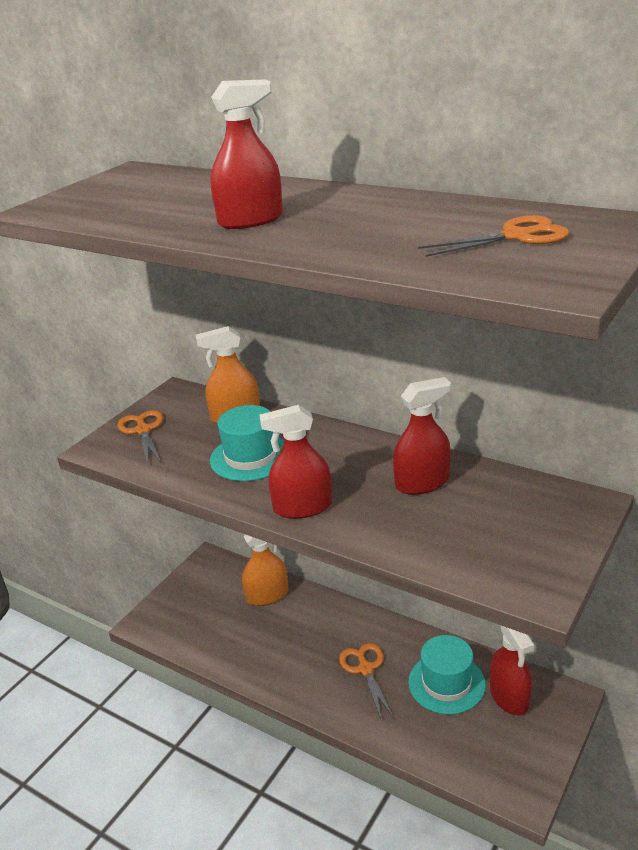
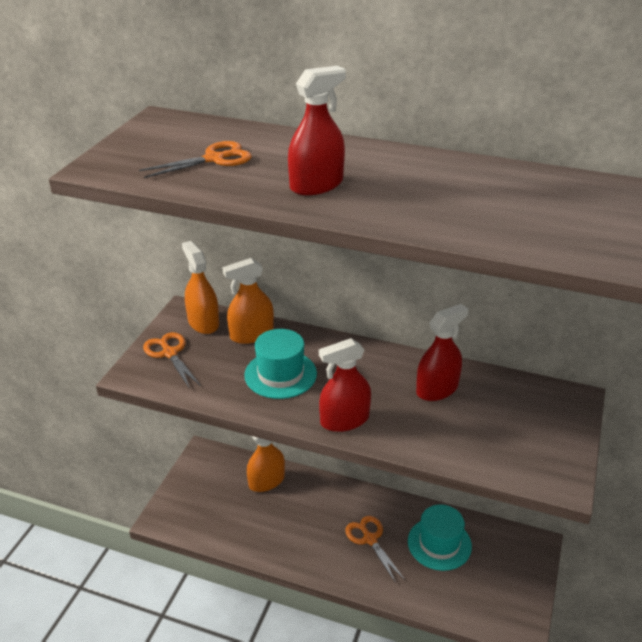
camera: 15 degrees left, 5 degrees up
orange scissors [418,215,569,257] -> orange scissors moved to [139,141,252,178]
red spray bottle [490,626,534,716] -> none
none -> orange spray bottle [182,241,219,334]

